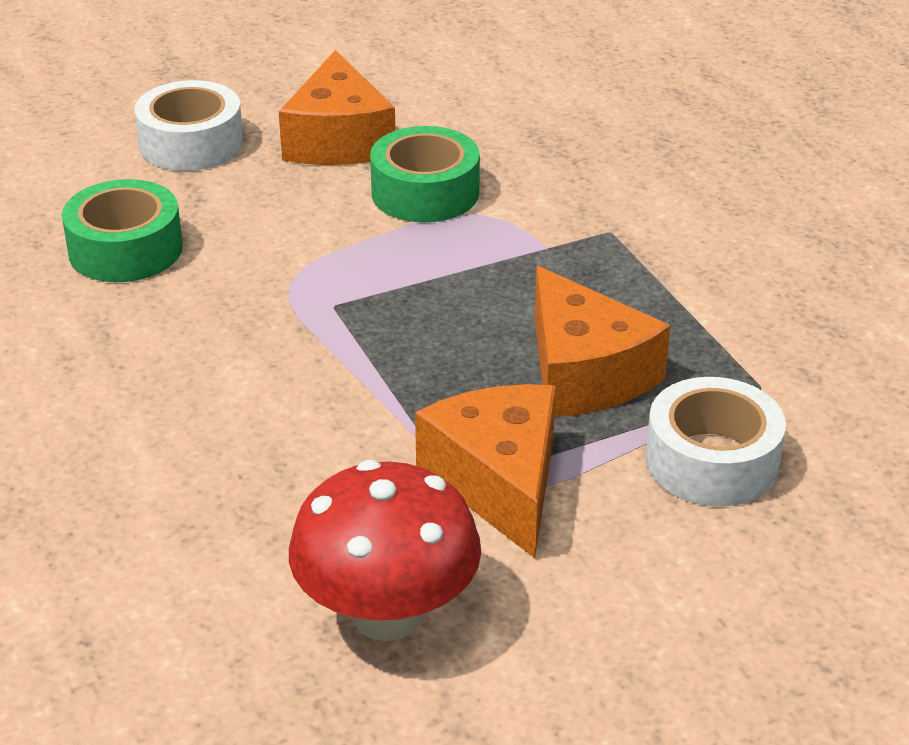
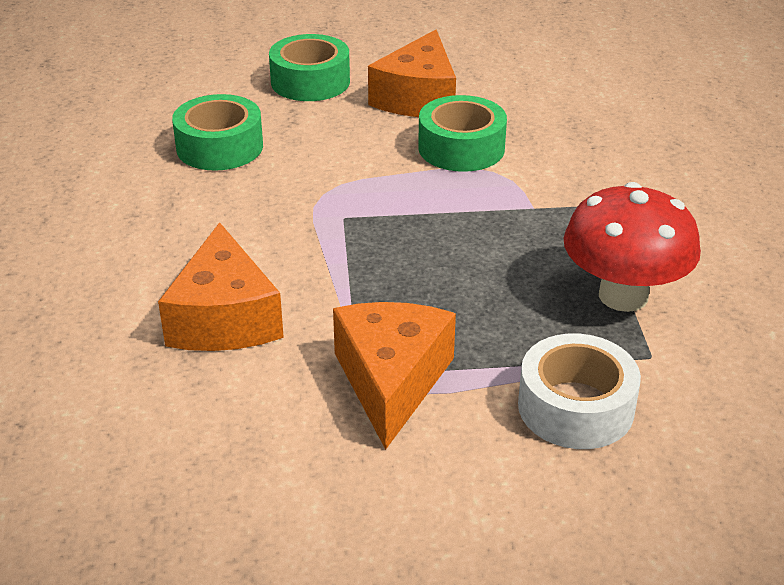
camera: 20 degrees right, 0 degrees up
white tape [135,80,243,171] -> green tape [269,34,350,101]
red mushroom [289,460,481,641] -> red mushroom moved to [564,182,701,312]
orange cheese [535,266,670,417] -> orange cheese moved to [158,222,284,351]

